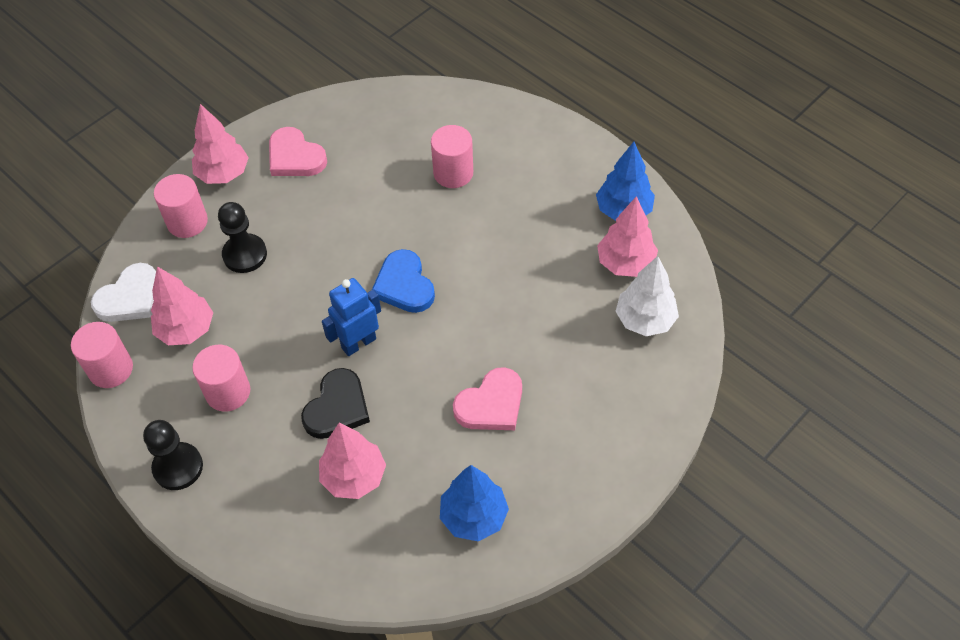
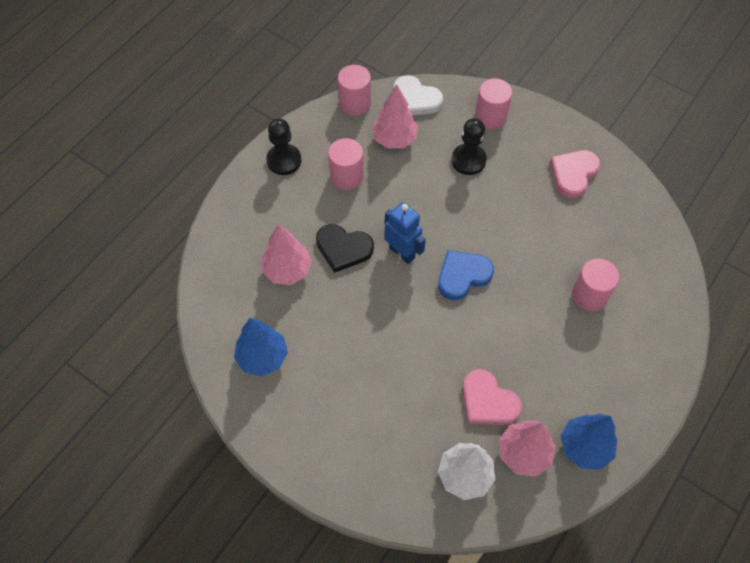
camera: 80 degrees right, 5 degrees up
pink tree [192,104,249,184] -> none
pink heart [453,367,522,430] -> pink heart moved to [463,369,522,425]

